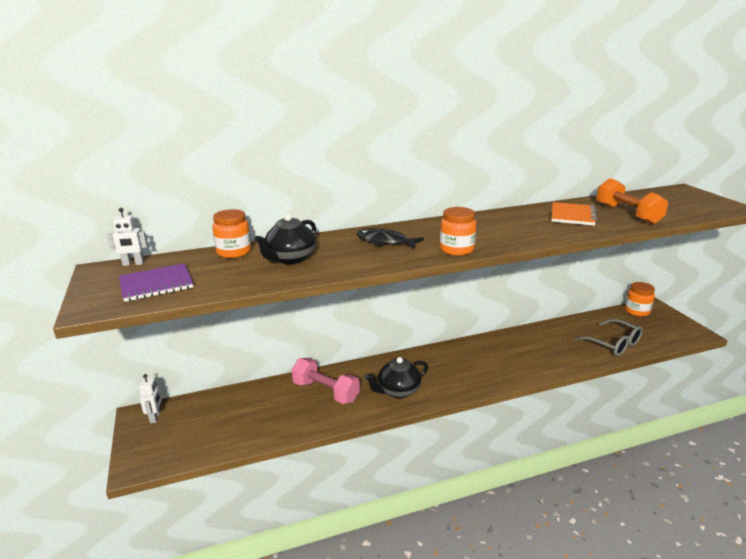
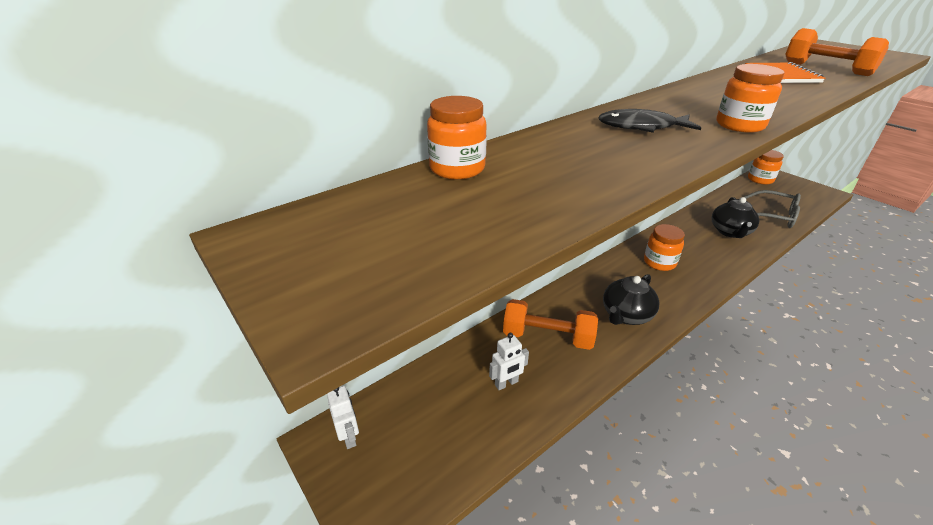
camera: 20 degrees left, 10 degrees up
white robot [107,208,148,266] -> white robot moved to [489,333,529,390]
purple notebook [119,263,193,302] -> none
black teapot [255,214,316,264] -> black teapot moved to [712,197,759,238]
pink dumbbell [291,358,360,404] -> orange dumbbell [503,299,598,350]
none -> orange jar [644,224,685,271]

